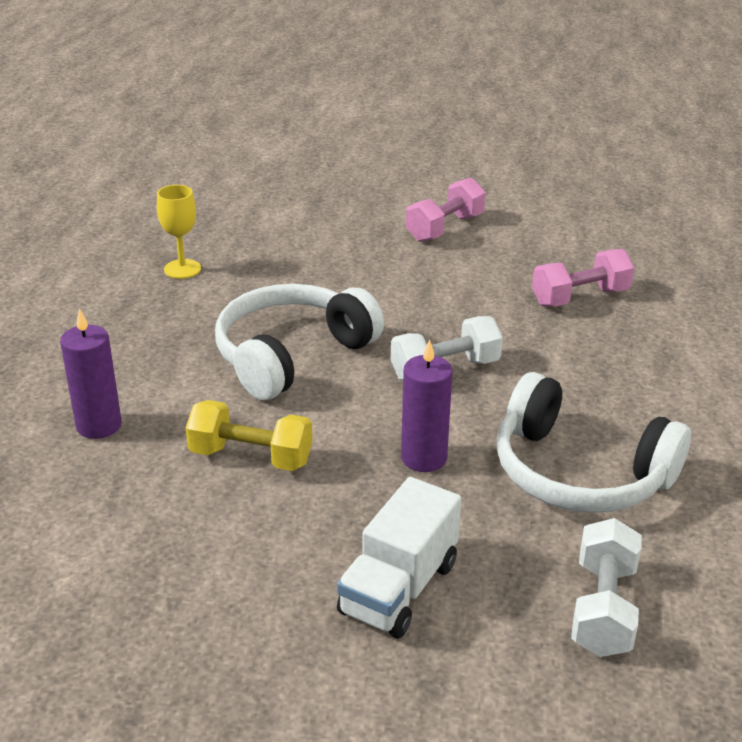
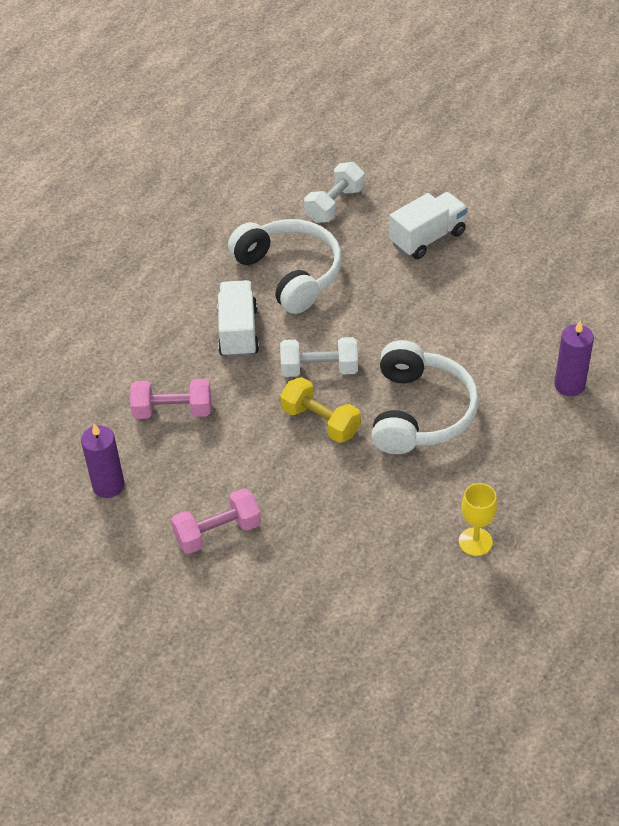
camera: 155 degrees left, 15 degrees up
yellow dumbbell [186,400,312,471] -> yellow dumbbell moved to [280,377,360,443]
white headphones [215,284,384,400] -> white headphones turned 60 degrees counterclockwise [371,340,479,454]
purple candle [401,339,453,472] -> purple candle moved to [81,423,124,498]
none -> white truck [217,280,259,358]

